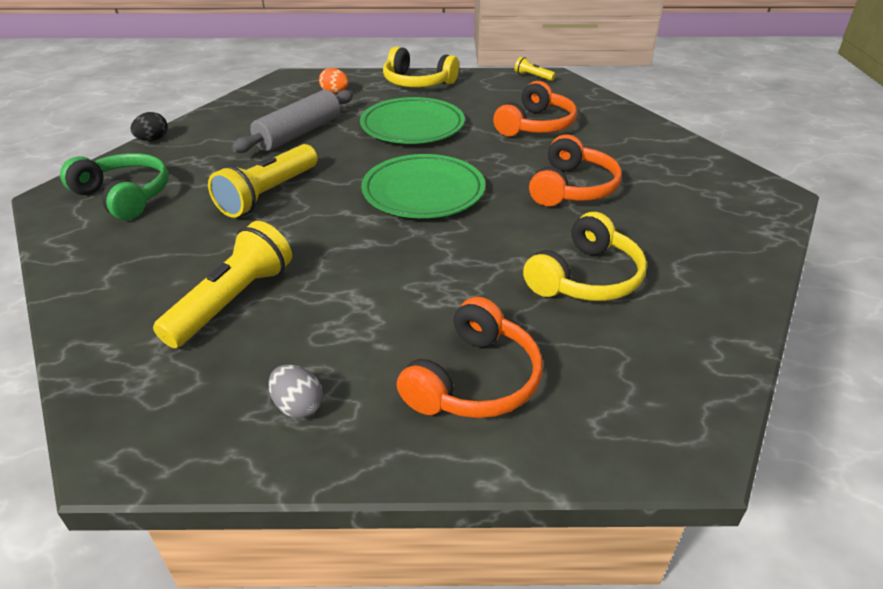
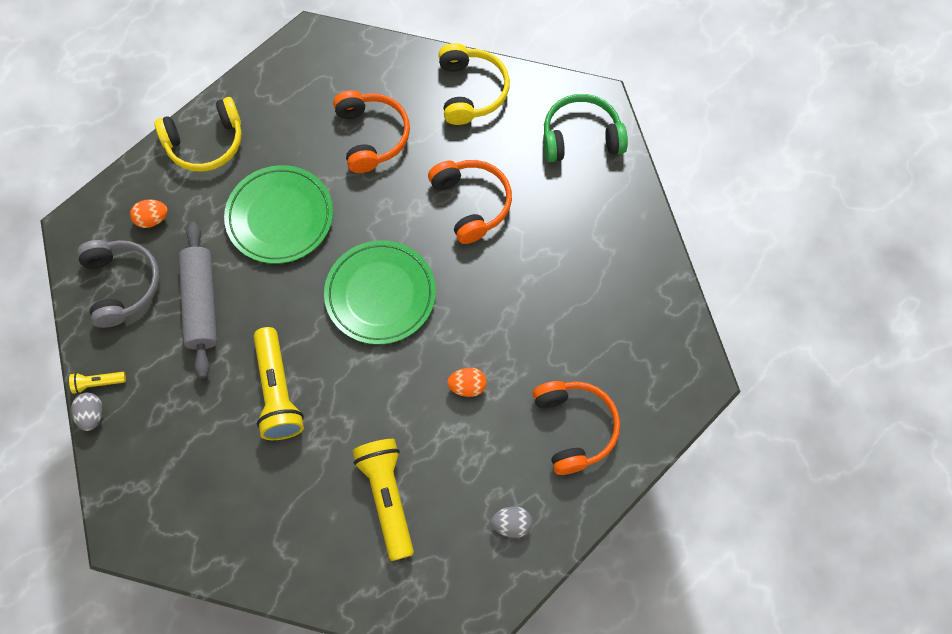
camera: 45 degrees left, 30 degrees up
green headphones [60,153,169,220] -> green headphones moved to [543,94,628,162]
black egg [131,112,168,141] -> grey egg [71,393,103,431]
yellow flashlight [514,57,556,81] -> yellow flashlight moved to [69,372,126,394]
yellow headphones [523,212,647,301] -> yellow headphones moved to [438,43,510,125]
none -> grey headphones [77,240,160,328]
none -> orange egg [447,368,487,397]

